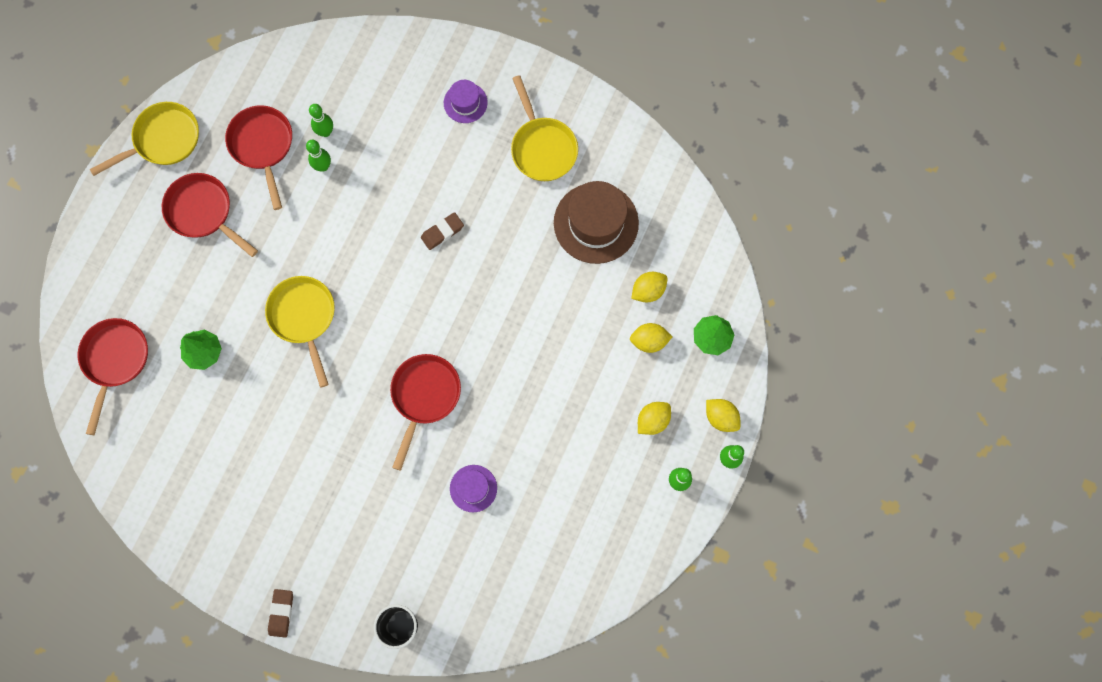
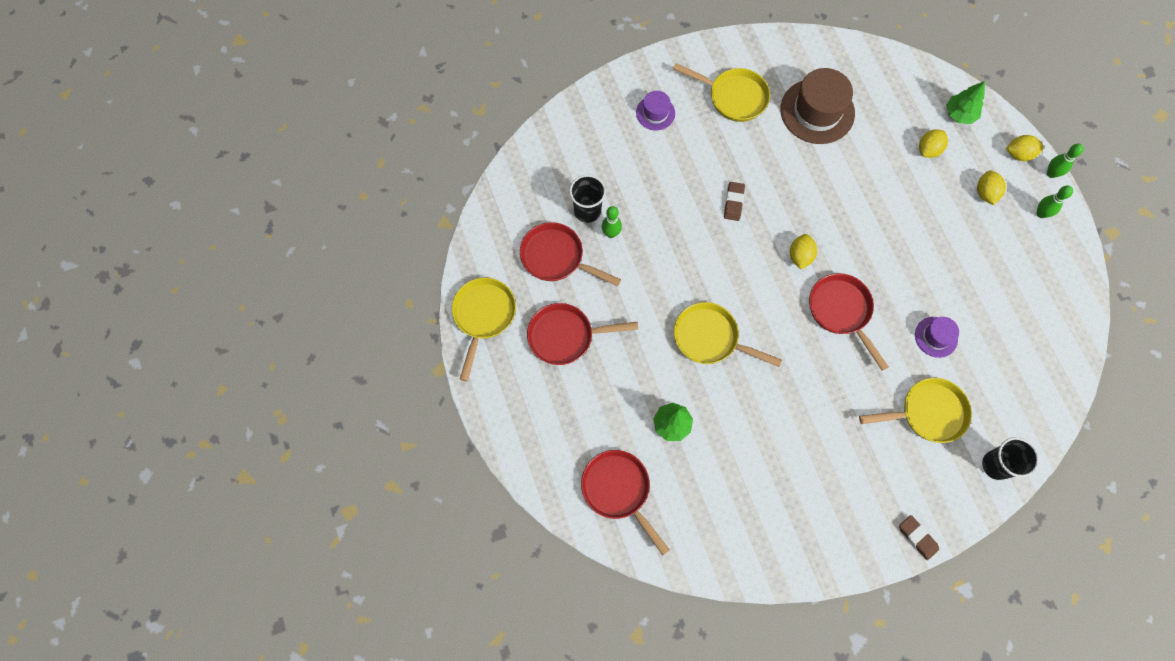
camera: 45 degrees left, 5 degrees down
green bowling pin [309,104,333,137] -> black cup [569,175,606,223]
yellow lemon [631,272,668,302] -> yellow lemon moved to [790,234,817,269]
none -> yellow pan [859,378,972,443]

